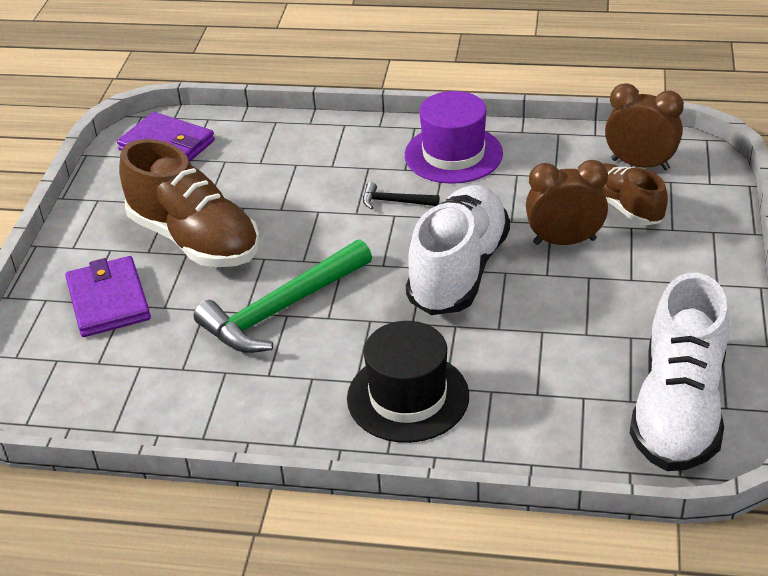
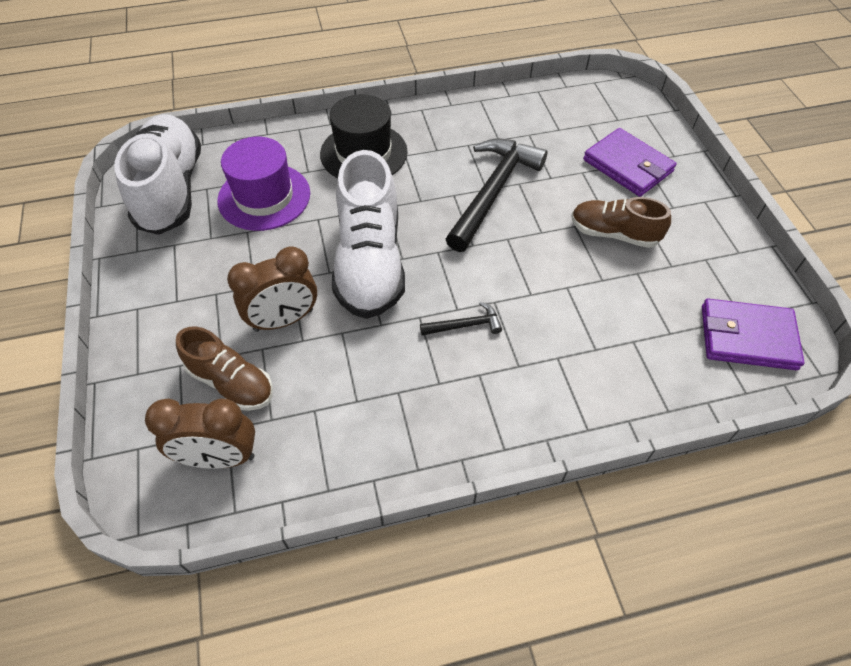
camera: 155 degrees right, 15 degrees up
brown shoe [119,139,260,267] -> brown shoe [571,197,671,248], size x0.58
green hammer [194,239,372,353] -> black hammer [446,138,547,252]
purple hat [405,91,503,184] -> purple hat moved to [217,137,310,231]

